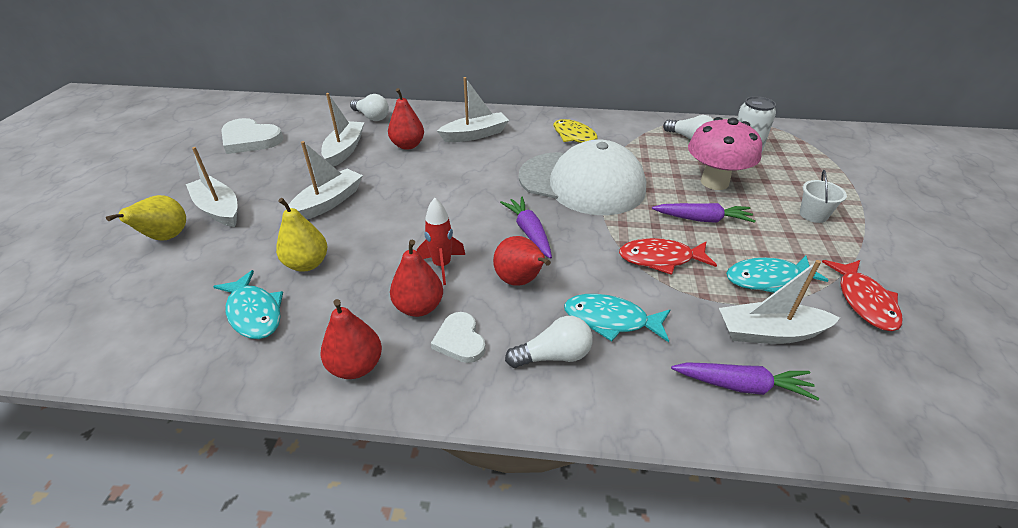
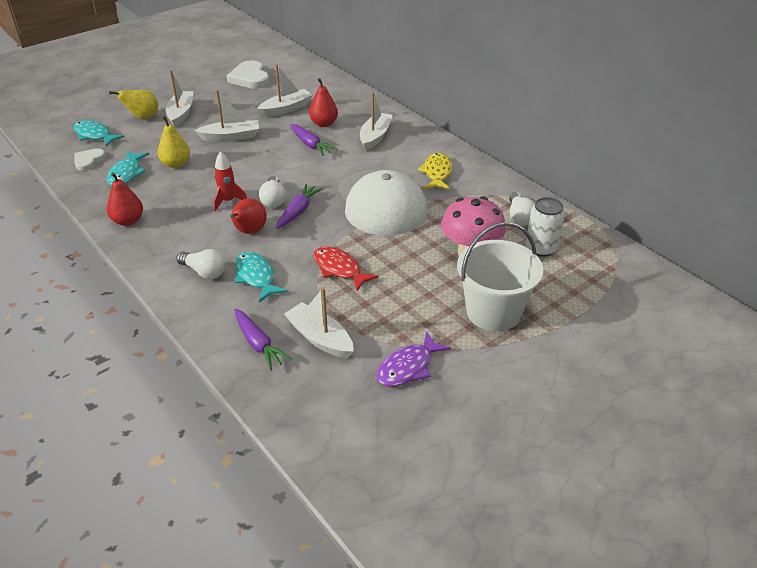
camera: 45 degrees right, 0 degrees up
white light bulb [350,94,389,121] -> white light bulb moved to [259,176,286,208]
red pear [390,240,443,317] -> none
white heart [431,312,485,363] -> white heart moved to [75,148,106,171]
white boat [437,77,509,142] -> white boat turned 90 degrees counterclockwise [360,92,393,151]
purple carrot [652,203,756,223] -> purple carrot moved to [291,124,337,156]
turquoise fish [726,255,828,293] -> turquoise fish moved to [73,120,125,147]
white bucket [800,170,847,223] -> white bucket [457,222,543,331], size x2.22
red fish [822,260,902,331] -> purple fish [377,331,451,387]

